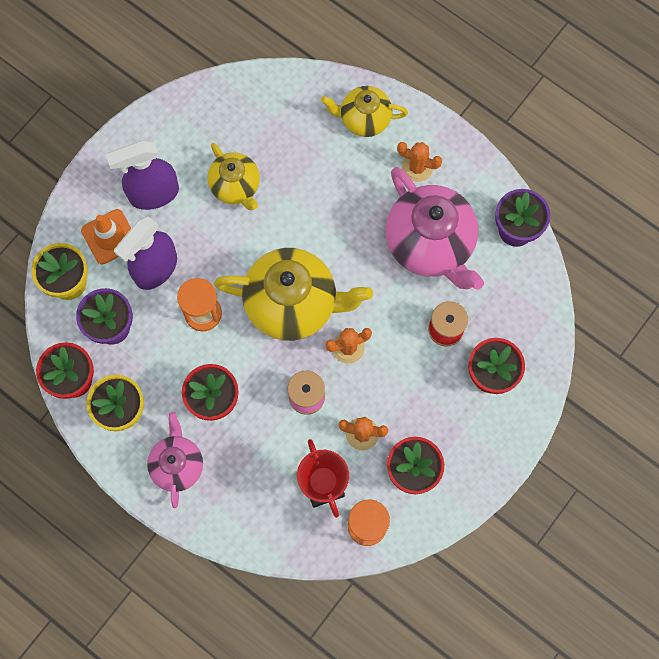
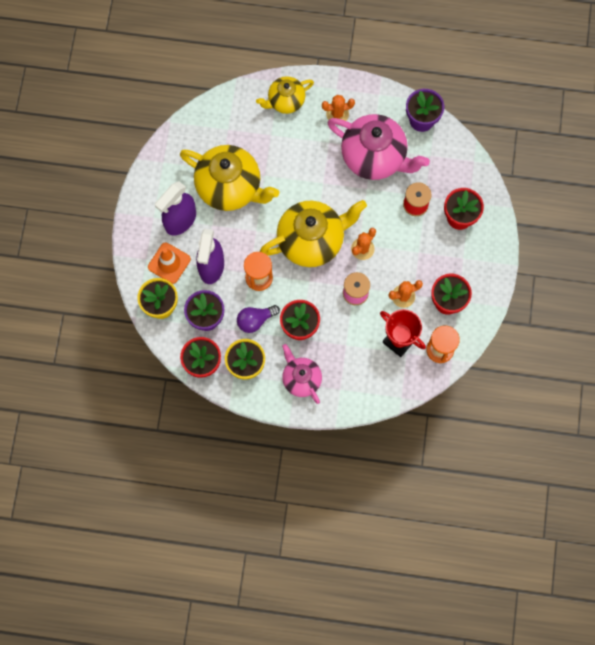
camera: 30 degrees left, 0 degrees up
yellow teapot [207,143,260,210] -> yellow teapot [180,145,279,211], size x1.73
none -> purple light bulb [237,305,280,333]

